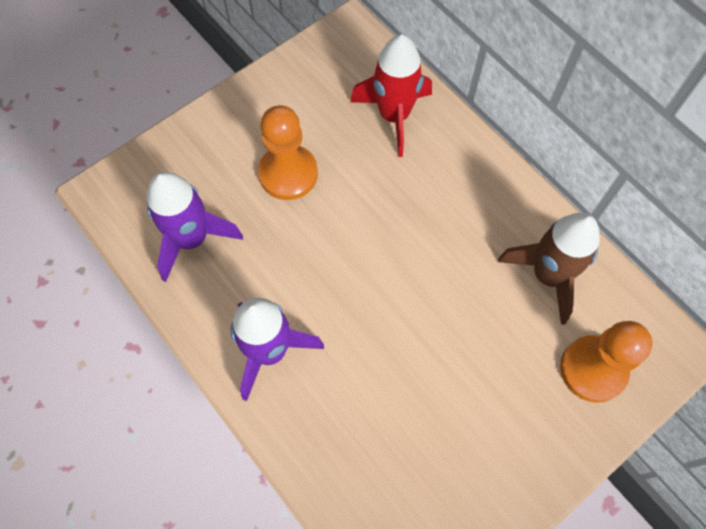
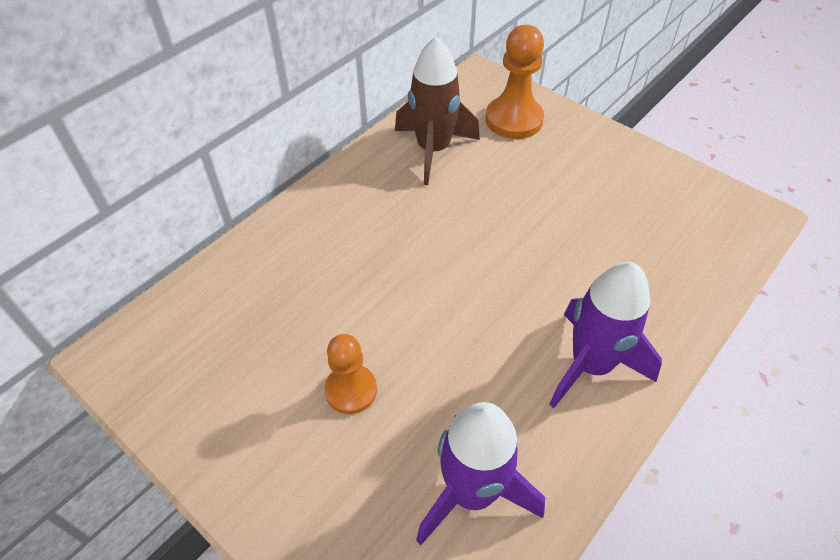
camera: 100 degrees left, 15 degrees down
orange pawn [258,105,318,200] -> orange pawn [324,334,377,414], size x0.65
red rocket [350,34,432,157] -> none

